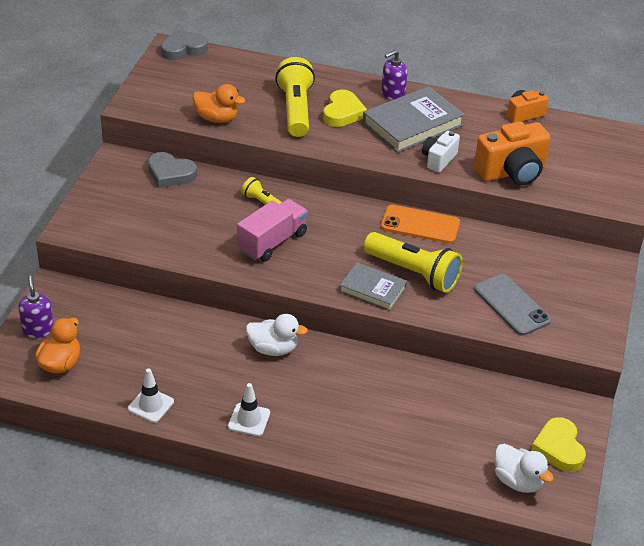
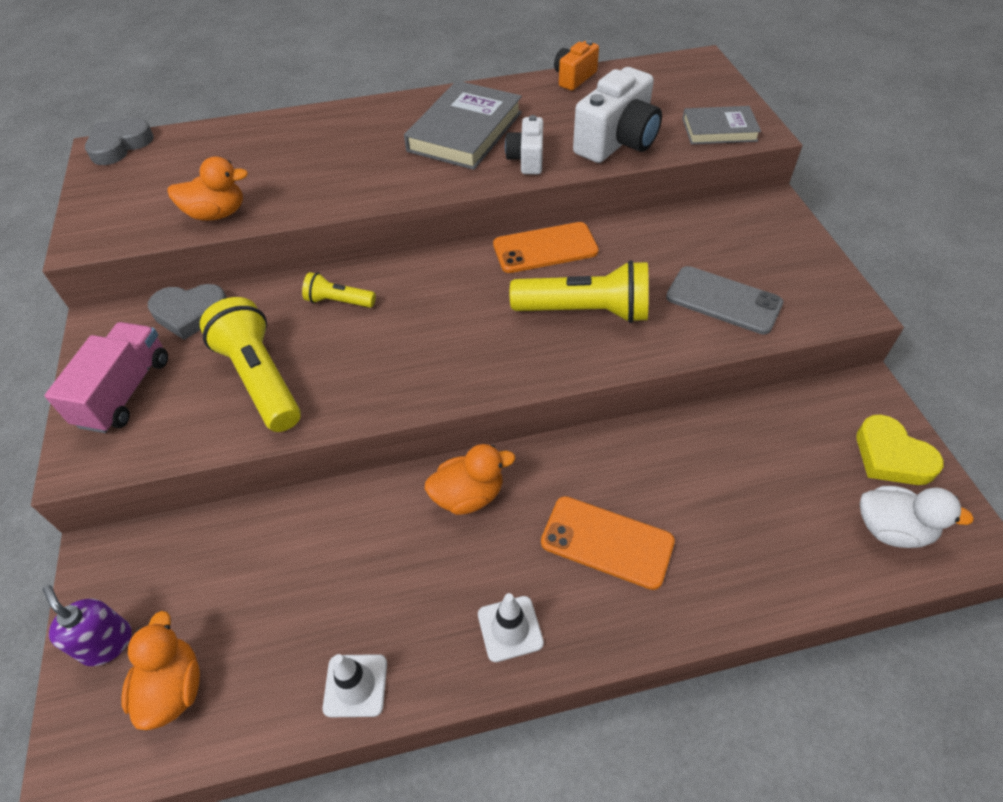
camera: 25 degrees left, 10 degrees up
pink truck [237,199,308,262] -> pink truck moved to [44,322,168,433]
white duck [246,314,308,356] -> orange duck [425,444,515,515]
yellow flashlight [275,57,315,137] -> yellow flashlight moved to [200,297,301,432]
yellow heart [323,90,367,127] -> none
grey book [339,262,407,311] -> grey book moved to [682,106,761,144]
purple soap dispenser [381,50,408,100] -> none
orange camera [474,121,551,185] -> white camera [573,67,662,163]
none -> orange phone [541,496,675,590]

